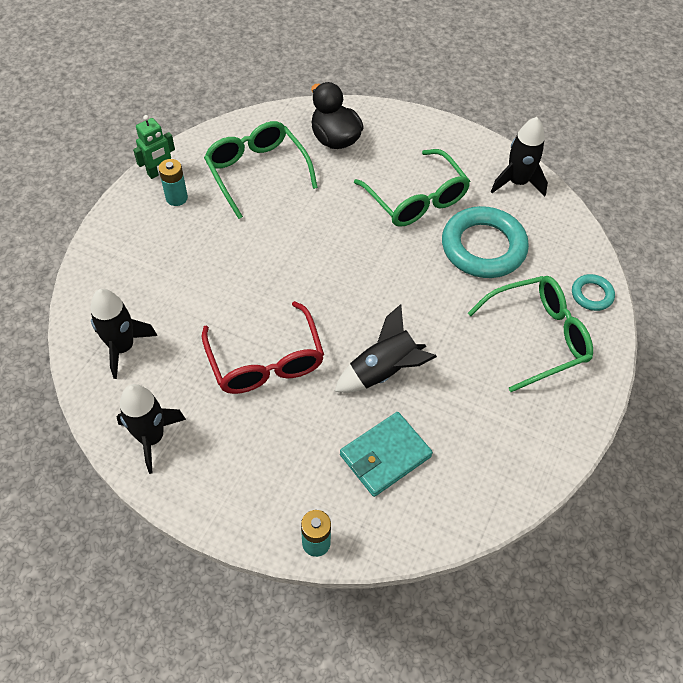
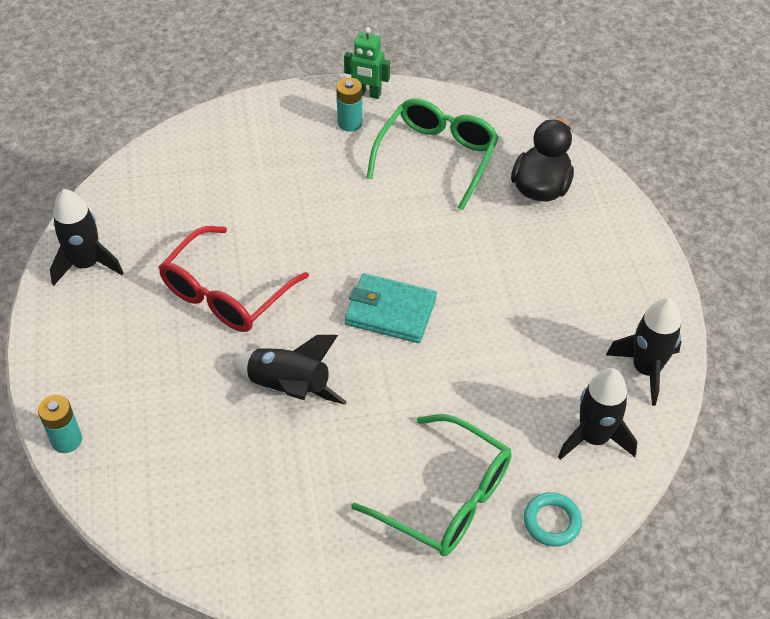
camera: 55 degrees right, 5 degrees down
black rocket [90,289,157,379] -> black rocket moved to [558,368,637,460]
turquoise wallet [340,412,433,497] -> turquoise wallet moved to [344,273,437,343]
green glasses [354,149,470,227] -> none
turquoise ring [442,206,529,278] -> none

